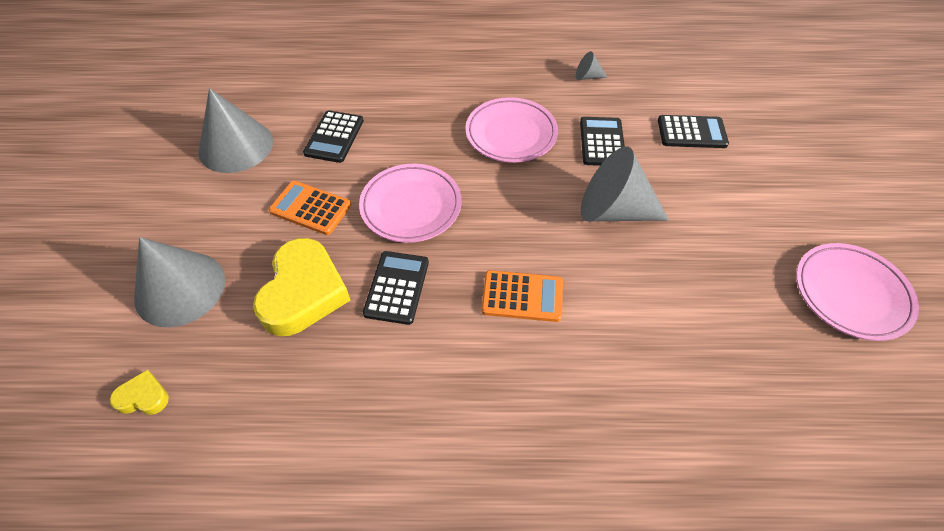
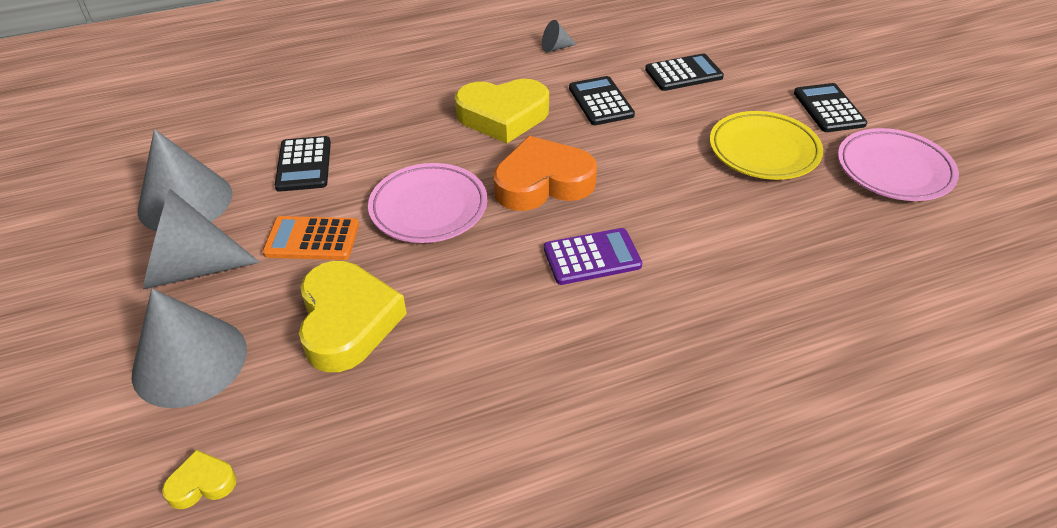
camera: 20 degrees left, 10 degrees down
black calculator [363,251,429,325] -> black calculator moved to [794,83,867,132]
pink plate [465,97,558,163] -> yellow heart [455,79,549,143]
orange calculator [481,270,563,322] -> purple calculator [544,228,642,285]
grey cone [581,146,669,221] -> grey cone moved to [143,189,260,289]
none -> orange heart [493,136,597,211]
none -> yellow plate [710,111,823,180]

